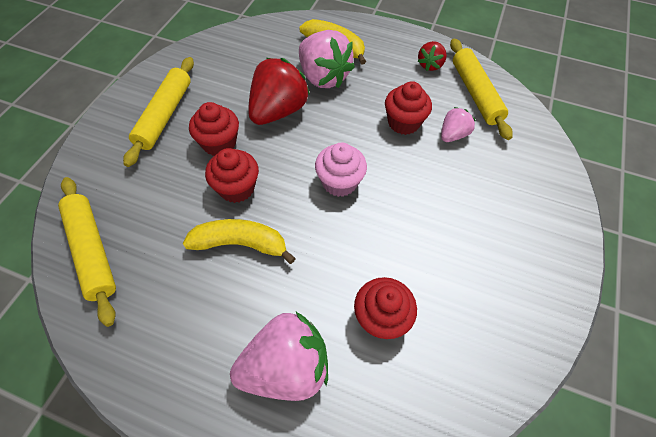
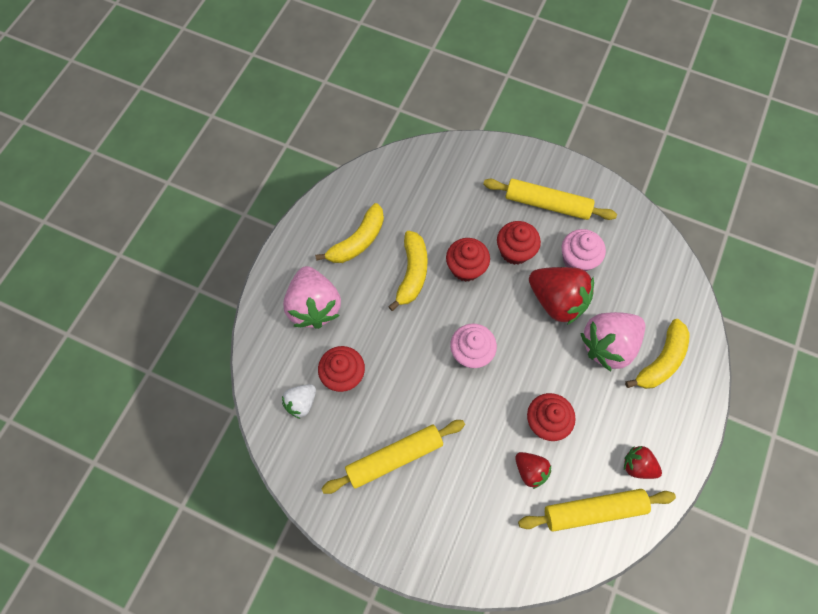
camera: 95 degrees right, 10 degrees up
yellow rolling pin [58,177,116,327] -> yellow rolling pin moved to [321,420,465,494]
pink strawberry [441,107,476,142] -> red strawberry [515,452,551,489]
none -> white strawberry [282,384,316,419]
none -> yellow banana [315,203,384,263]
none -> pink cupcake [562,229,606,271]

